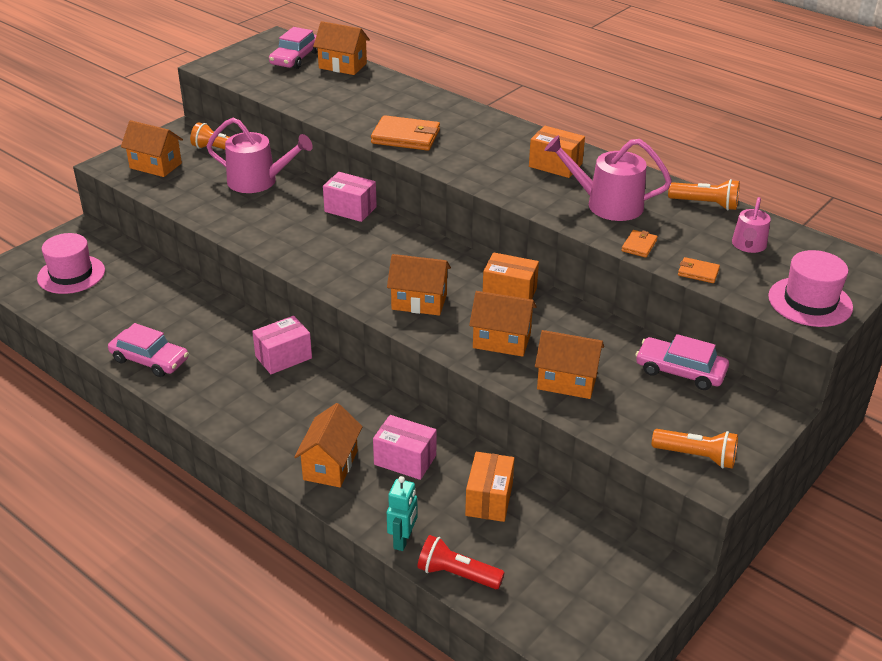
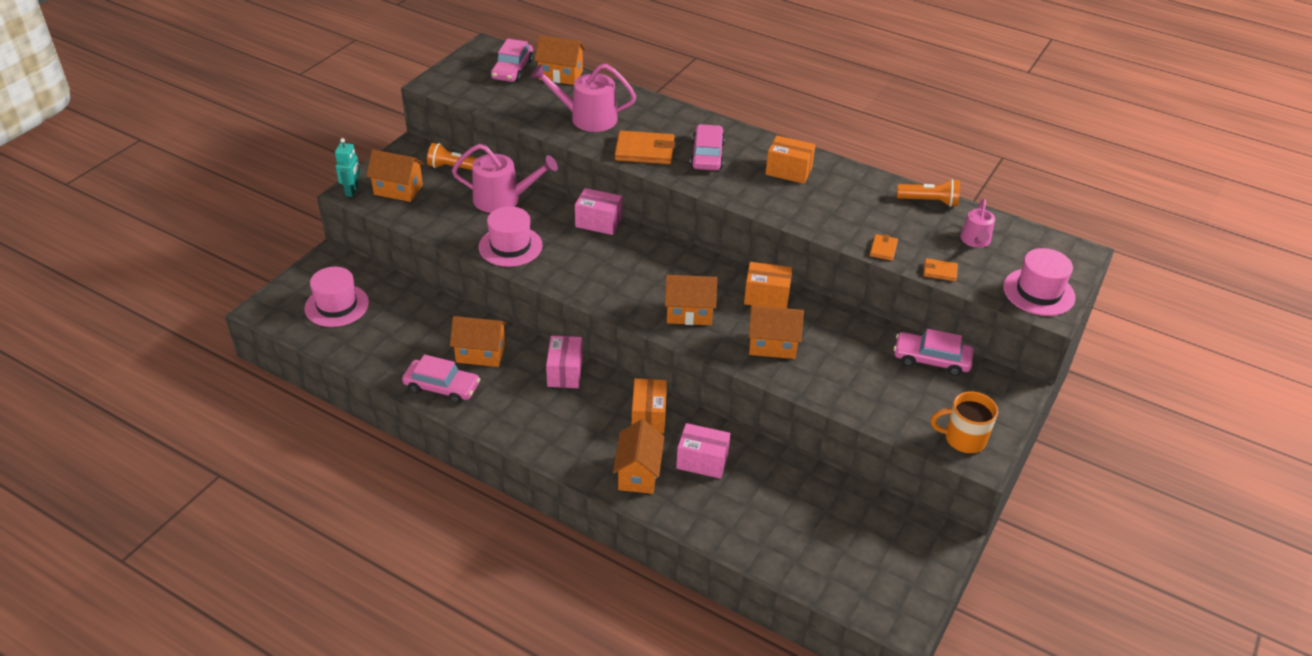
camera: 10 degrees left, 5 degrees up
pink box [252,316,312,374] -> pink box turned 45 degrees counterclockwise [546,336,583,388]
turquoise robot [387,476,417,551] -> turquoise robot moved to [335,138,360,197]
red flashlight [417,535,505,589] -> none
orange box [465,452,515,522] -> orange box moved to [632,378,667,434]
orange house [535,330,604,399] -> orange house moved to [450,316,507,367]
pink watering can [544,135,672,221] -> pink watering can moved to [531,64,636,132]
orange flashlight [652,429,738,469] -> orange mug [931,392,998,453]
none -> pink hat [479,206,542,267]
none -> pink car [690,124,725,170]

